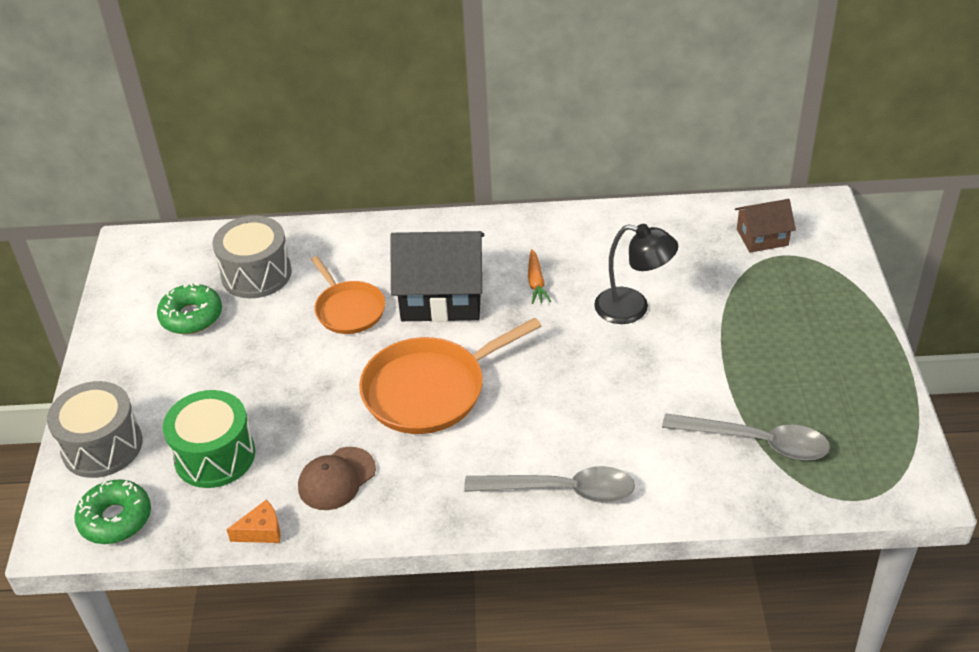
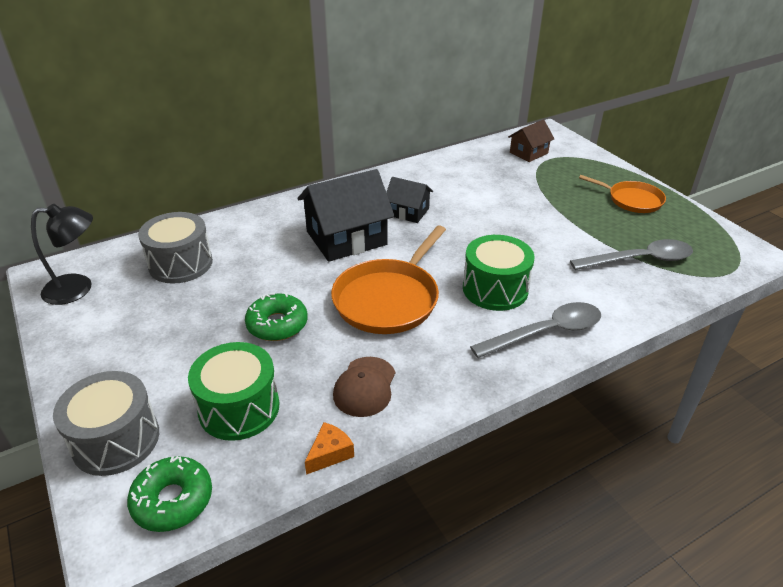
camera: 30 degrees left, 5 degrees down
green donut [157,283,222,334] -> green donut moved to [245,293,308,341]
orange pan [311,256,385,334] -> orange pan moved to [579,175,666,213]
orange carrot [528,249,551,304] -> black house [386,177,433,223]
black lamp [594,224,678,324] -> black lamp moved to [31,204,93,305]
none -> green drum [463,235,535,311]

